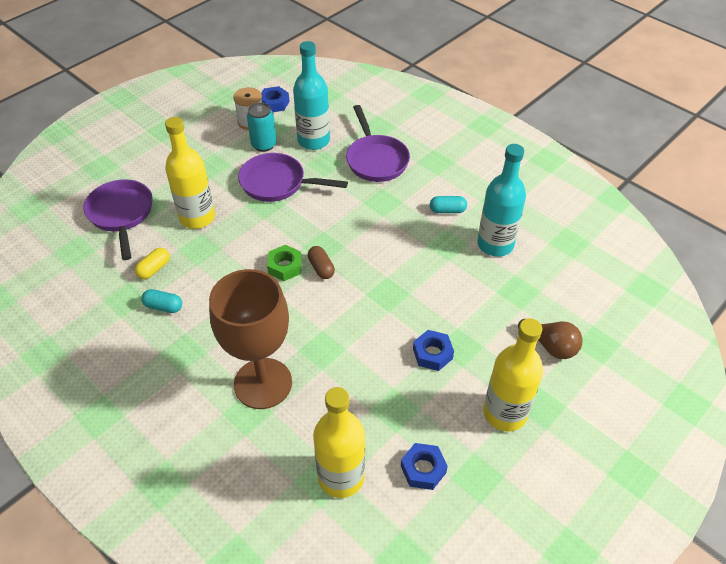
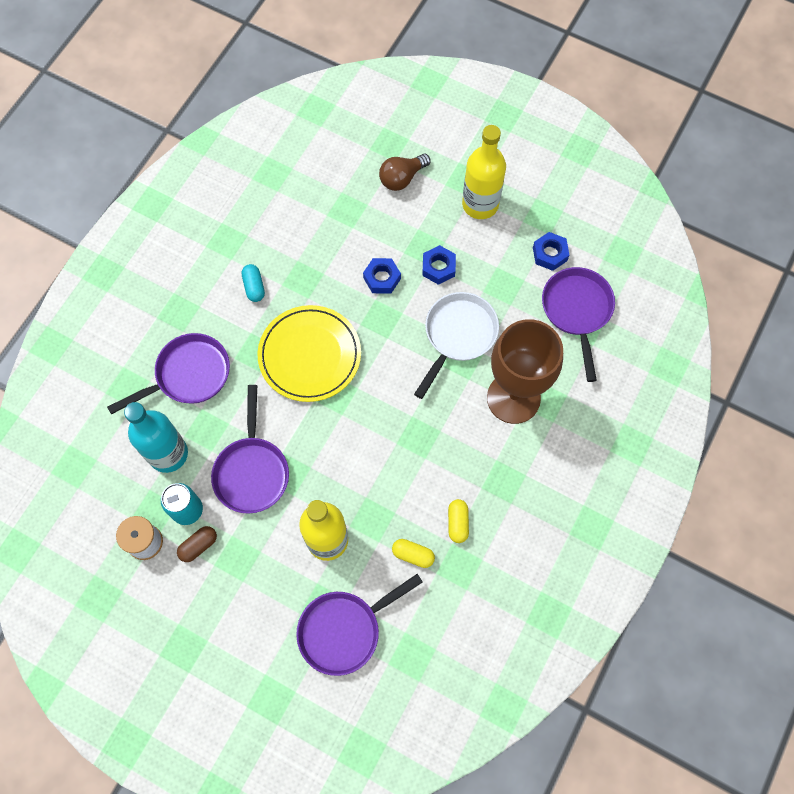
camera: 105 degrees left, 20 degrees up
turquoise capsule [141,289,182,313] -> yellow capsule [448,499,469,543]
blue nut [261,86,290,112] -> blue nut moved to [363,258,401,294]
green nut [267,245,302,281] -> none
brown capsule [308,246,335,279] -> brown capsule moved to [177,526,217,562]
yellow bottle [313,387,365,498] -> purple pan [542,267,615,382]
turquoise bottle [477,144,526,257] -> none
brown light bulb [518,319,583,359] -> brown light bulb turned 150 degrees counterclockwise [379,154,430,191]
none -> yellow plate [257,305,361,402]
none -> white pan [414,292,499,399]

